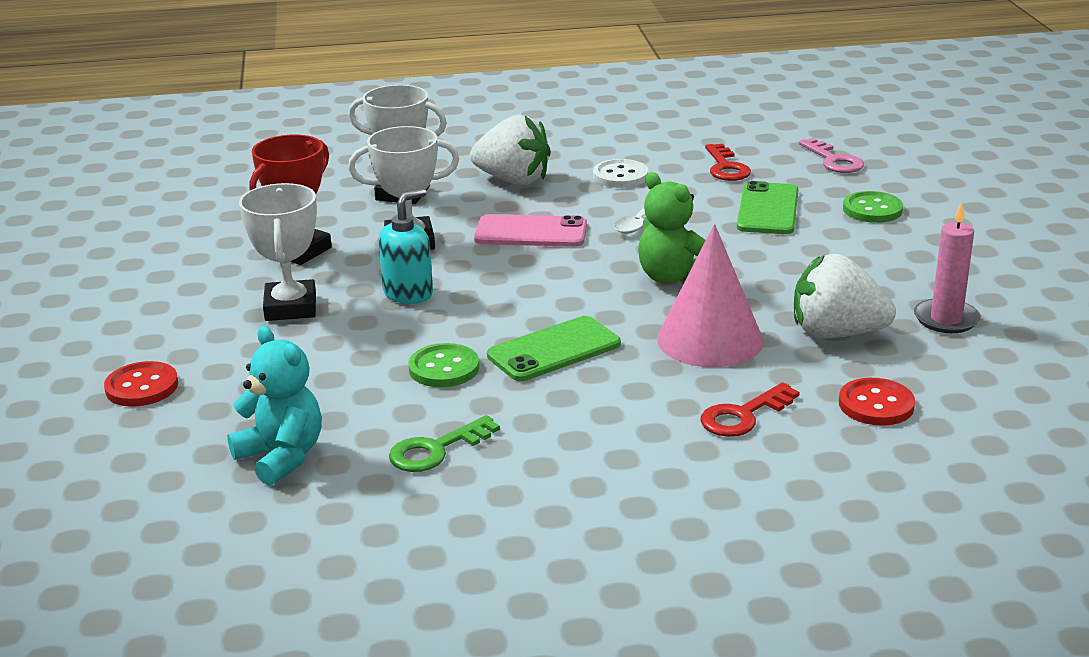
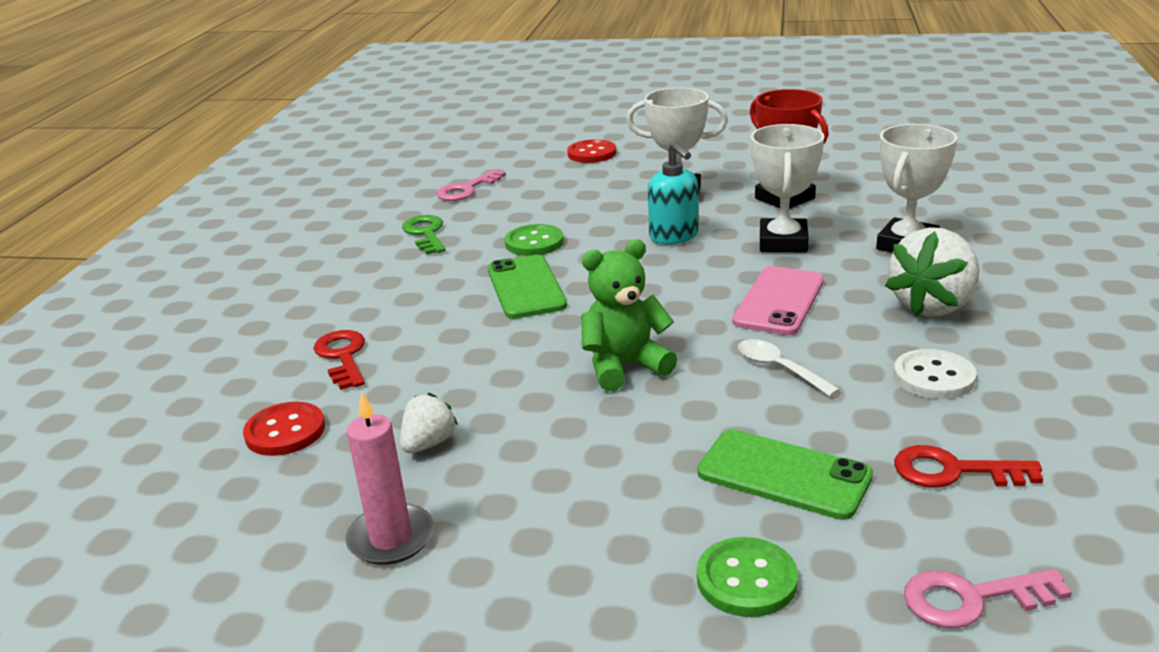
camera: 110 degrees right, 0 degrees up
turquoise teddy bear [227,326,322,486] -> pink key [436,169,506,201]
pink cone [657,224,763,367] -> none
white strawberry [794,254,896,338] -> white strawberry [400,393,458,453], size x0.53

